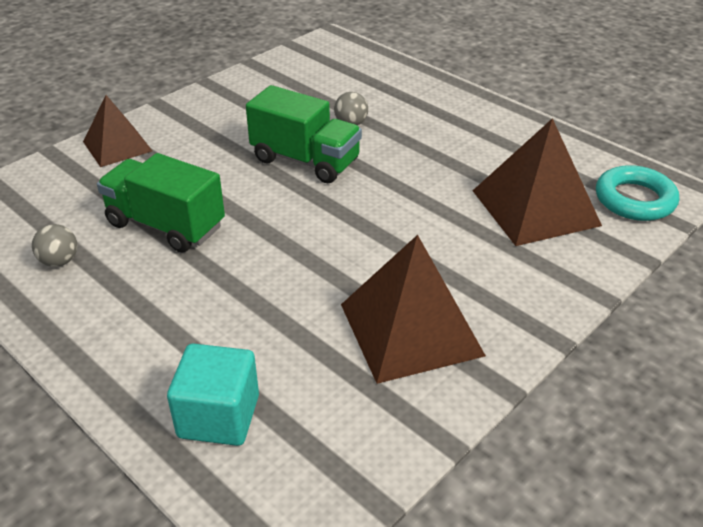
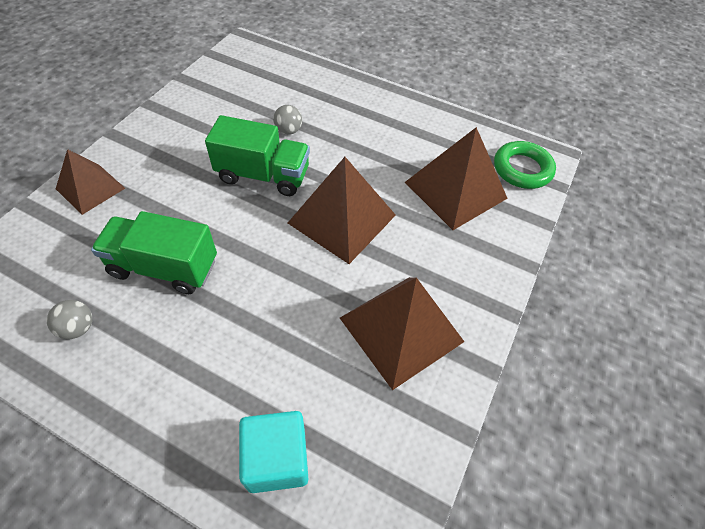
camera: 20 degrees left, 15 degrees up
turquoise ring [596,165,679,221] -> green ring [494,141,556,189]
none -> brown pyramid [288,157,396,264]

